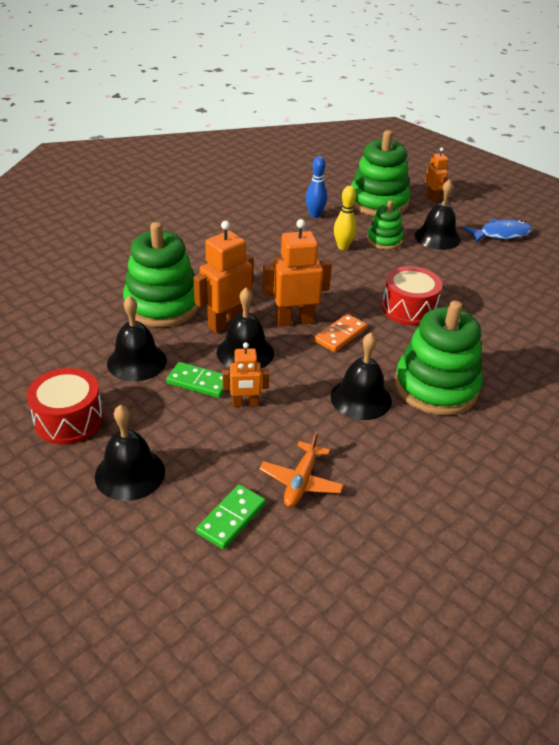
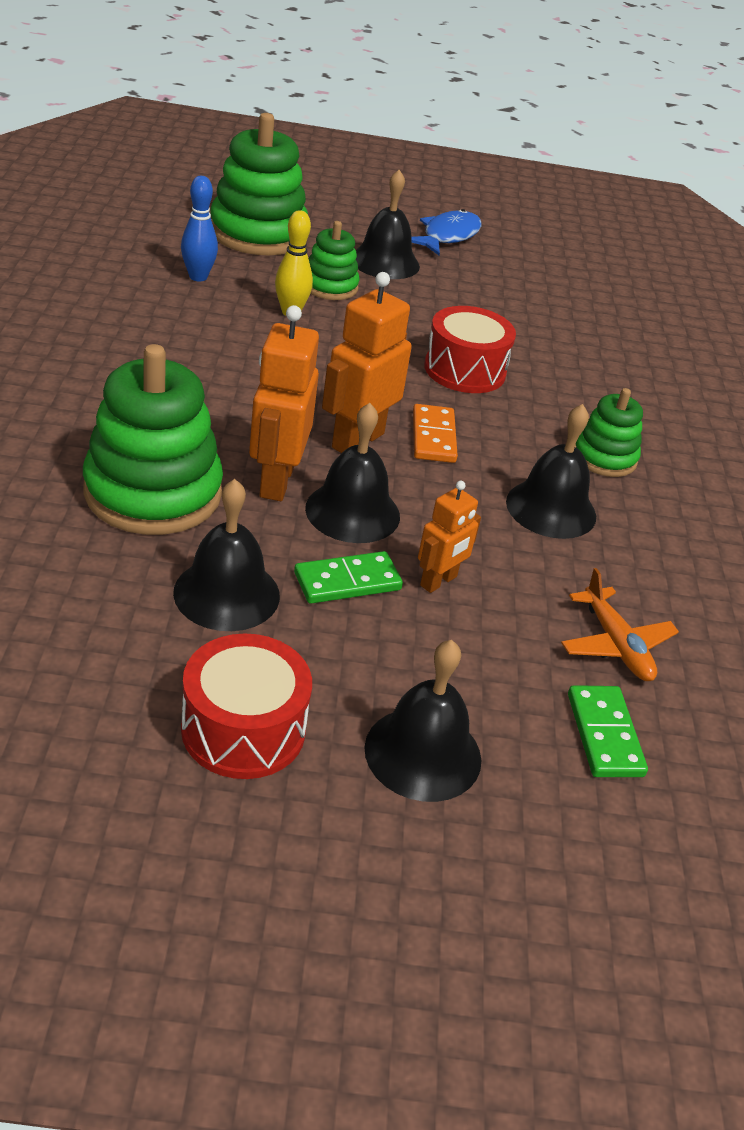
camera: 45 degrees left, 0 degrees up
green stacking toy [395,301,482,415] -> green stacking toy [575,388,643,477], size x0.55
orange robot [425,147,448,202] -> none

